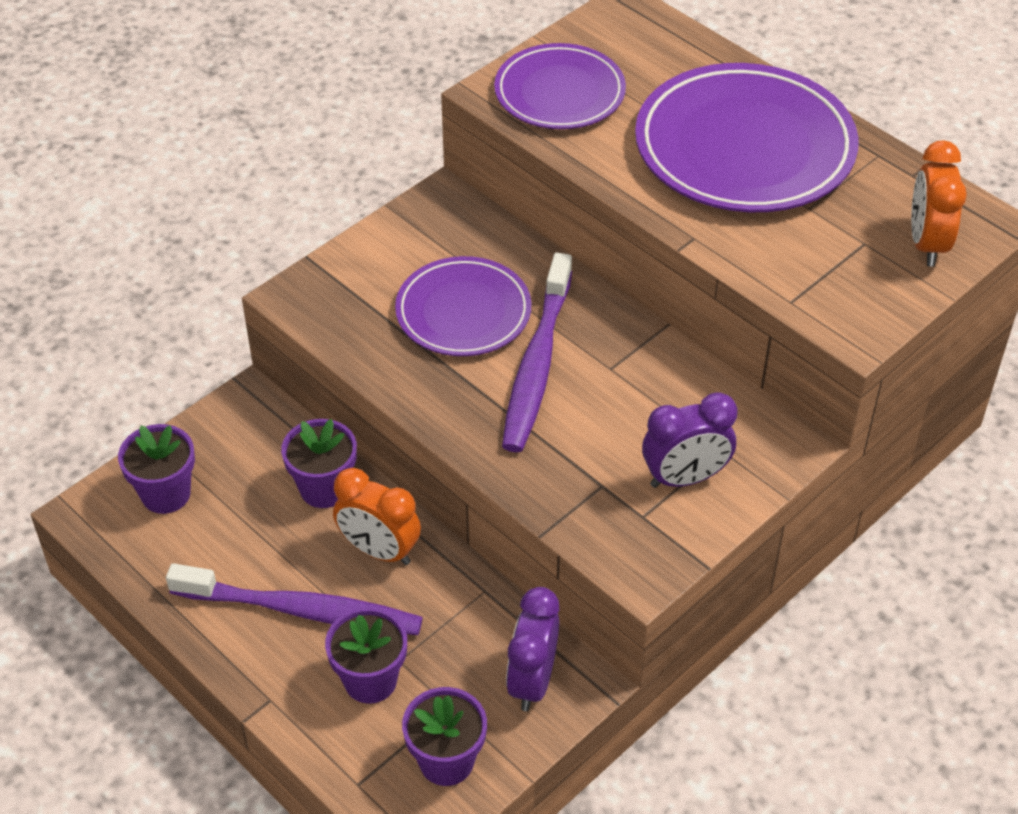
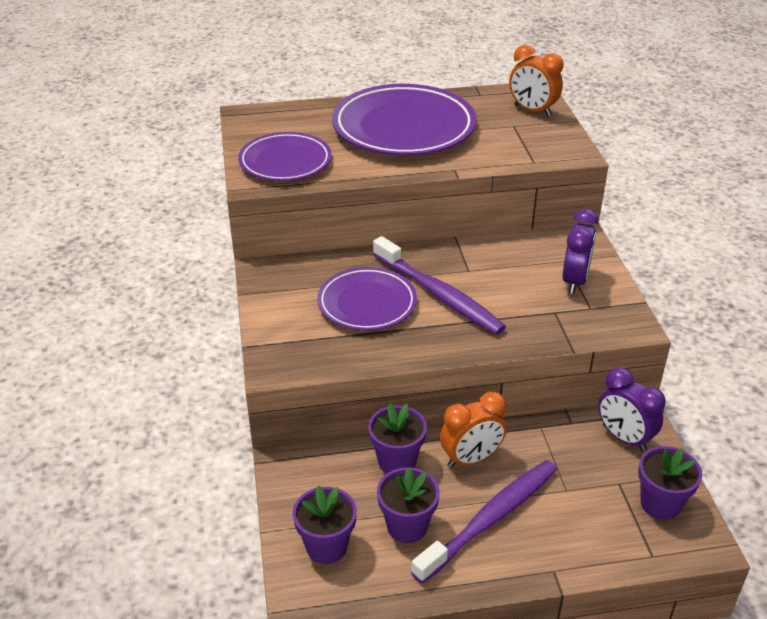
camera: 55 degrees left, 10 degrees down
purple flower pot [325,607,407,704] -> purple flower pot moved to [377,467,440,543]

